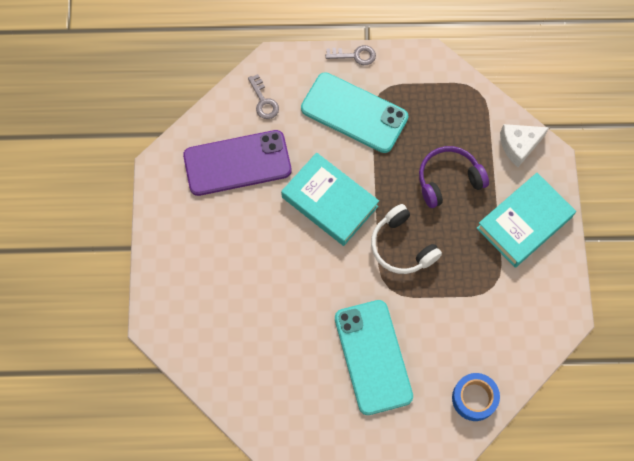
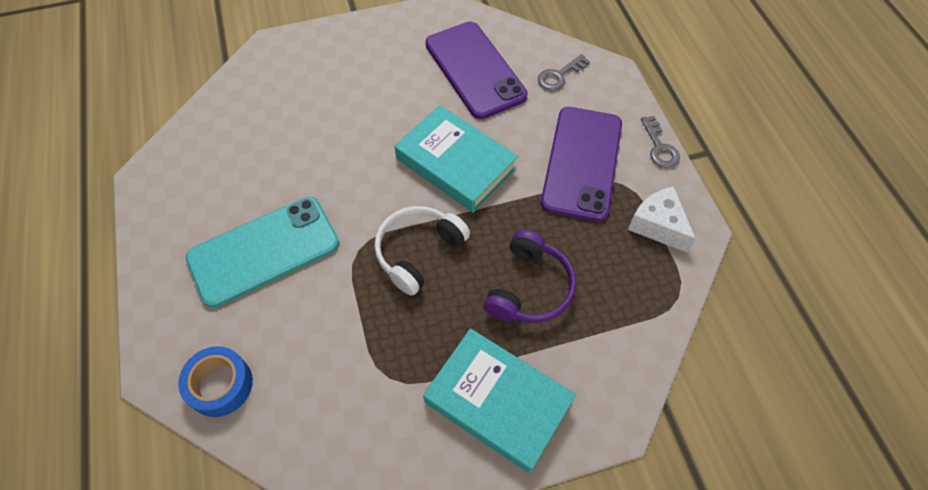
camera: 75 degrees right, 10 degrees down
turquoise book [281,153,379,246] -> turquoise book turned 75 degrees counterclockwise [395,105,518,213]
turquoise phone [301,72,408,153] -> purple phone [541,107,622,222]
purple headphones [419,146,489,208] -> purple headphones turned 60 degrees clockwise [484,230,576,323]
white cheese [500,124,549,167] -> white cheese moved to [628,186,696,253]

